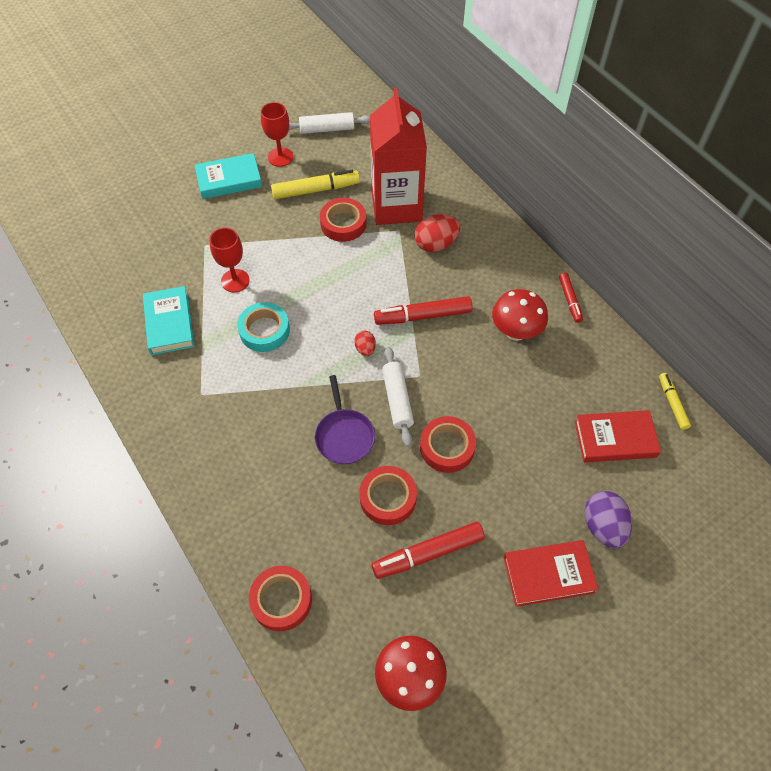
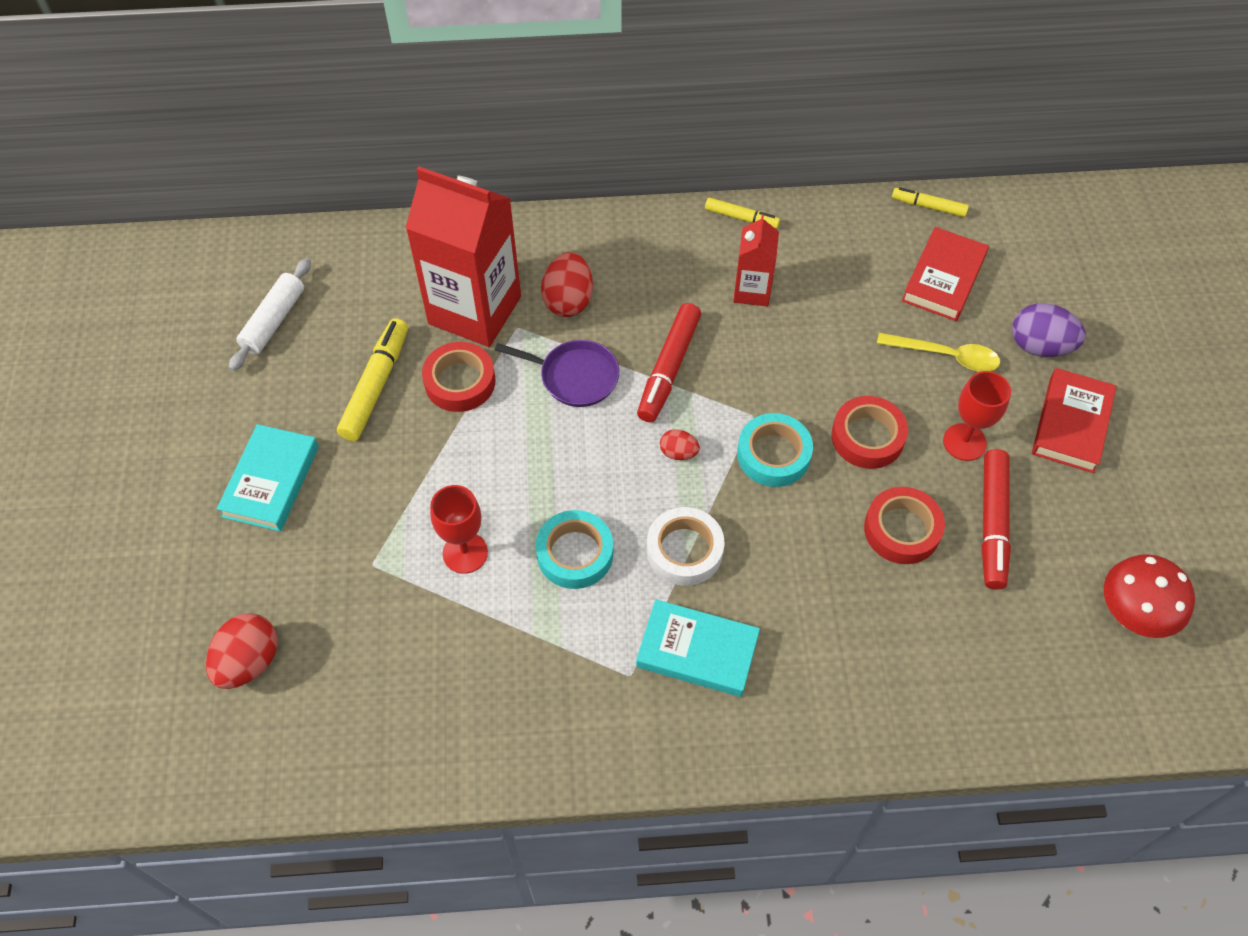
camera: 60 degrees left, 0 degrees up
turquoise book [143,286,195,355] -> turquoise book moved to [636,599,760,697]
red tape [249,566,312,631] -> none
red goblet [261,102,293,167] -> red goblet moved to [943,371,1011,461]
purple pan [315,375,375,464] -> purple pan moved to [495,340,619,407]
white rolling pin [382,347,414,447] -> turquoise tape [737,413,813,487]
red mushroom [492,289,548,341] -> red carton [733,215,779,306]
red marker [559,273,583,323] -> yellow marker [705,197,780,229]
none -> red egg [206,613,278,689]
none -> white tape [647,507,724,586]
none -> yellow spoon [877,333,1000,372]

